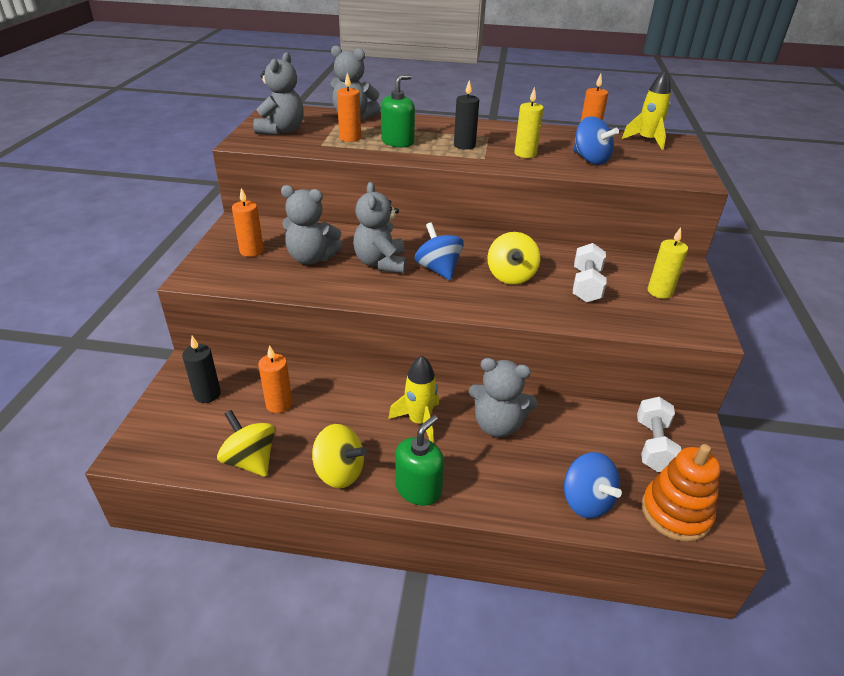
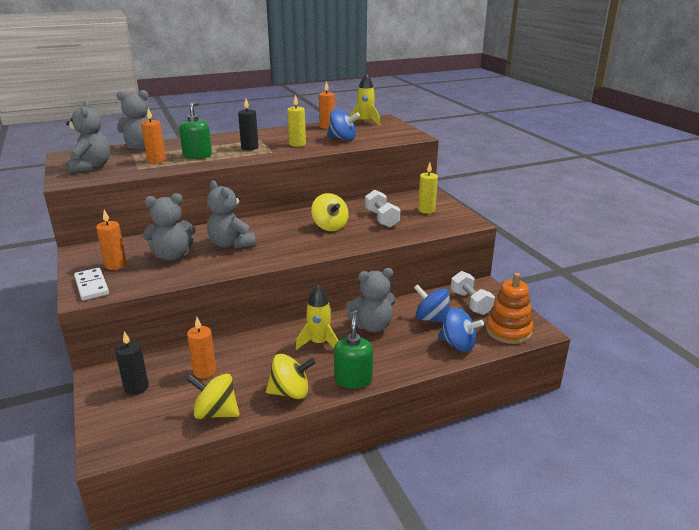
camera: 30 degrees left, 10 degrees down
blue spinning top [415,222,464,280] -> blue spinning top moved to [414,284,450,323]
none -> white domino [74,268,109,301]

